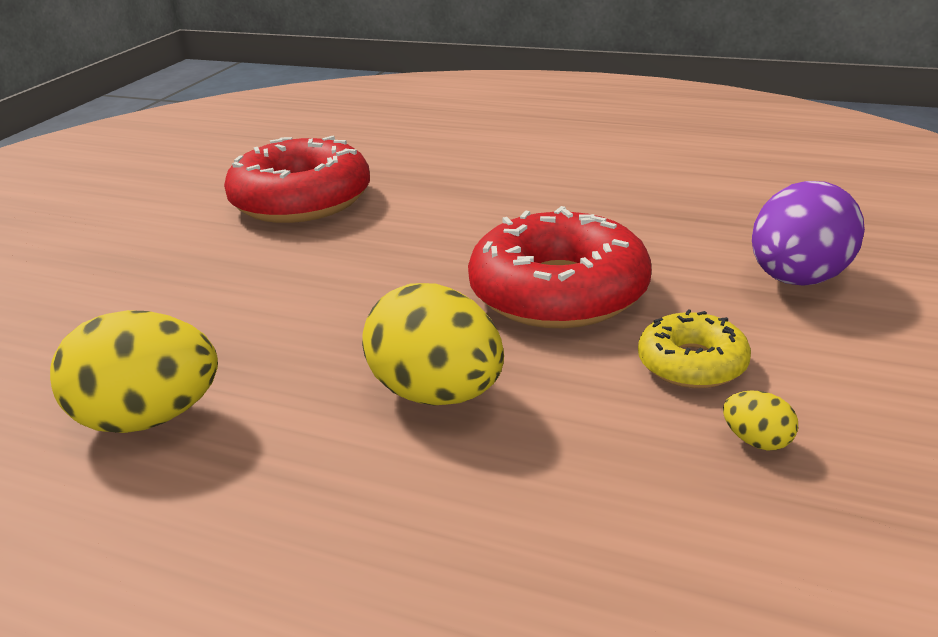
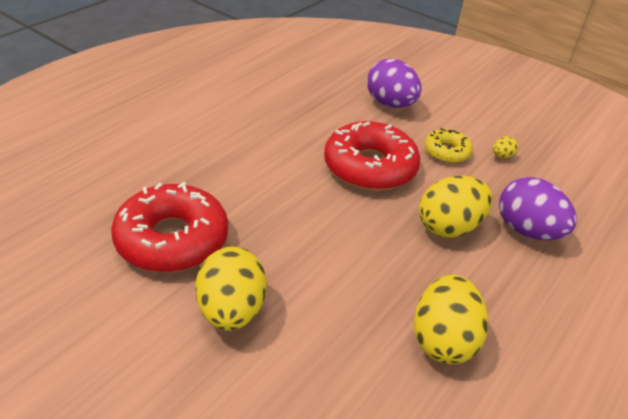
camera: 80 degrees left, 10 degrees up
none -> yellow egg [195,247,267,331]
none -> purple egg [499,177,577,240]

